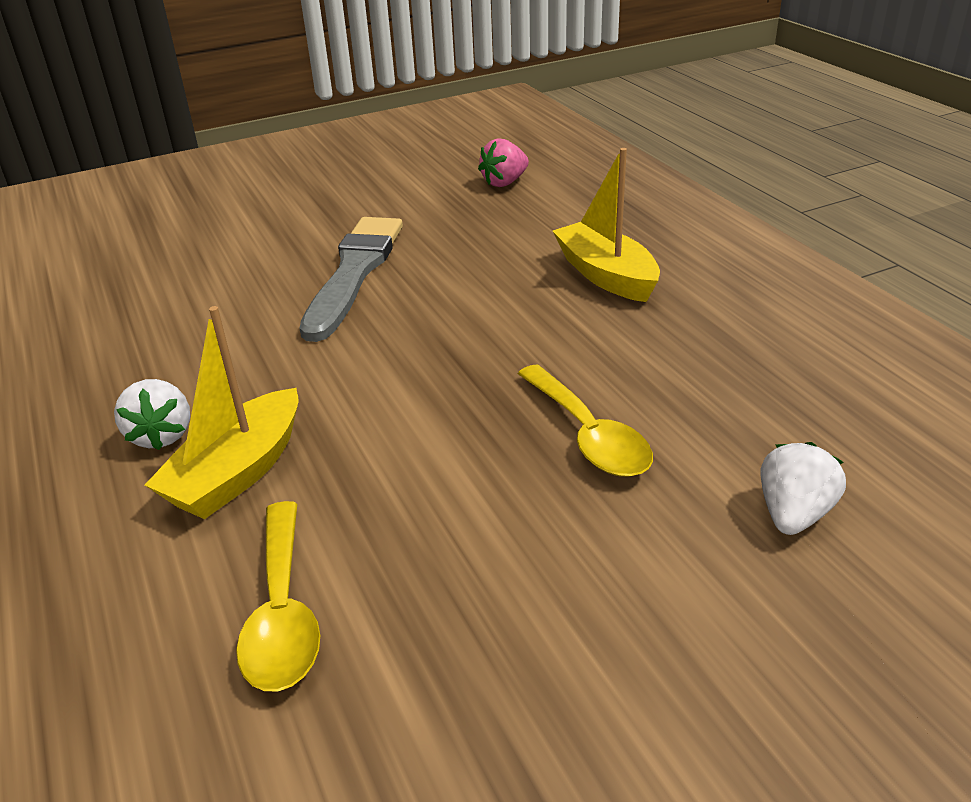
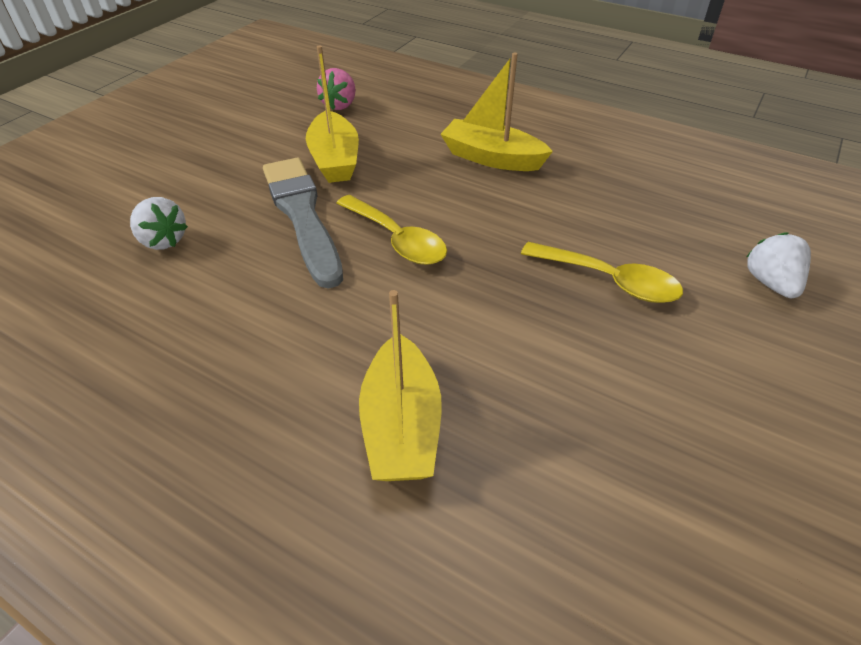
camera: 35 degrees left, 10 degrees up
white strawberry [114,379,190,450] -> white strawberry moved to [130,197,188,250]
yellow spoon [236,501,320,691] -> yellow spoon moved to [336,195,447,265]
none -> yellow boat [306,45,359,183]

